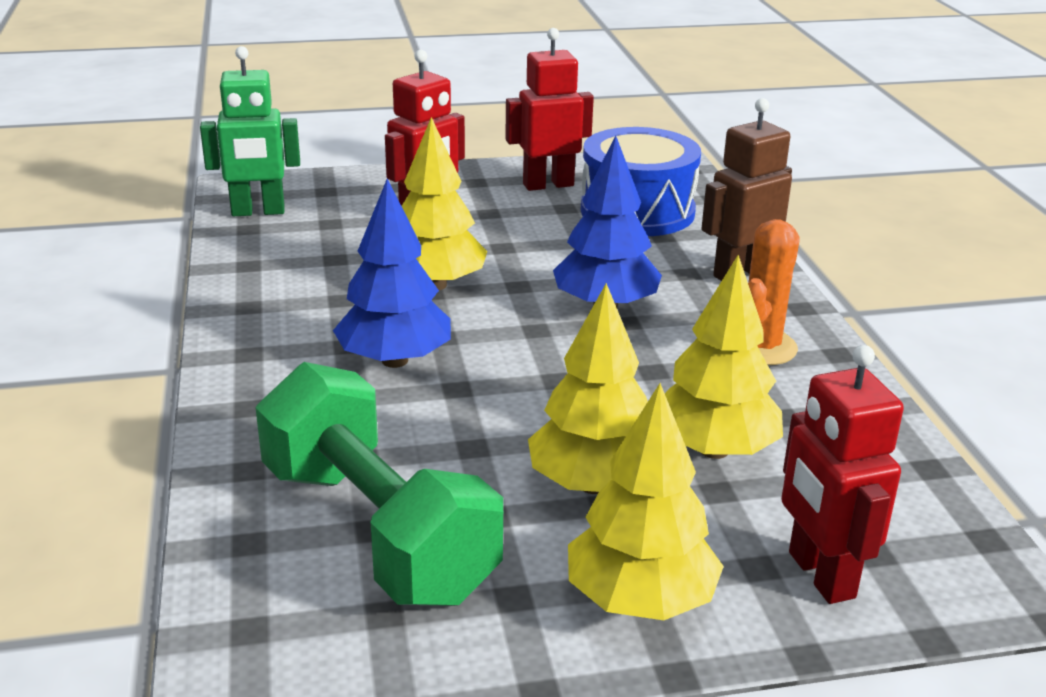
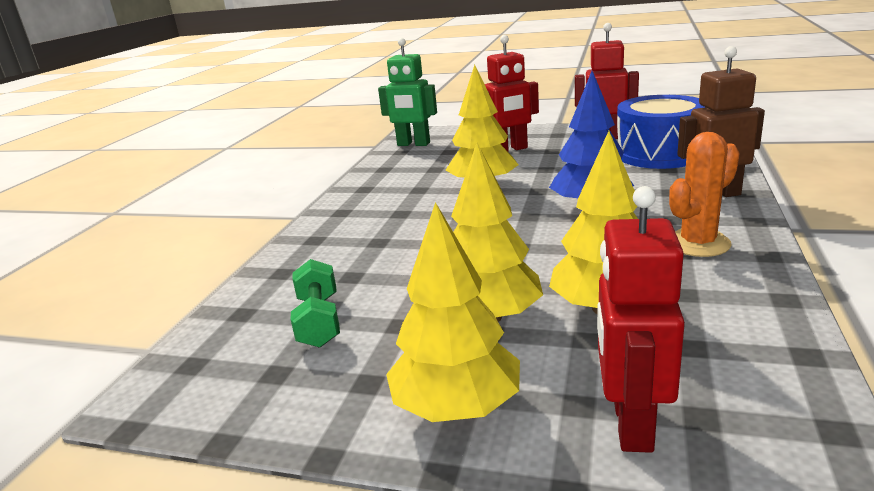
camera: 30 degrees right, 5 degrees down
green dumbbell [255,362,503,606] -> green dumbbell [290,259,340,347], size x0.49
blue tree [333,179,451,368] -> none

